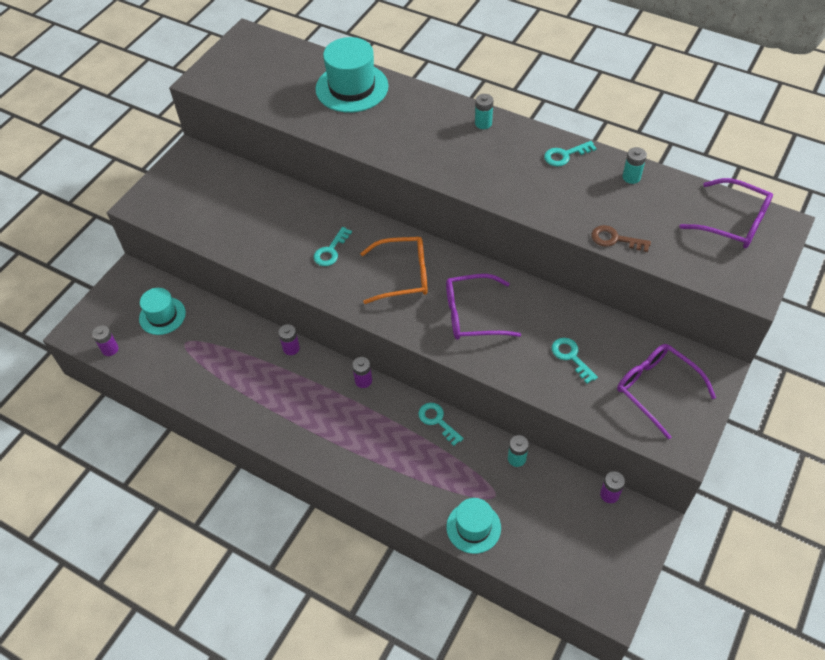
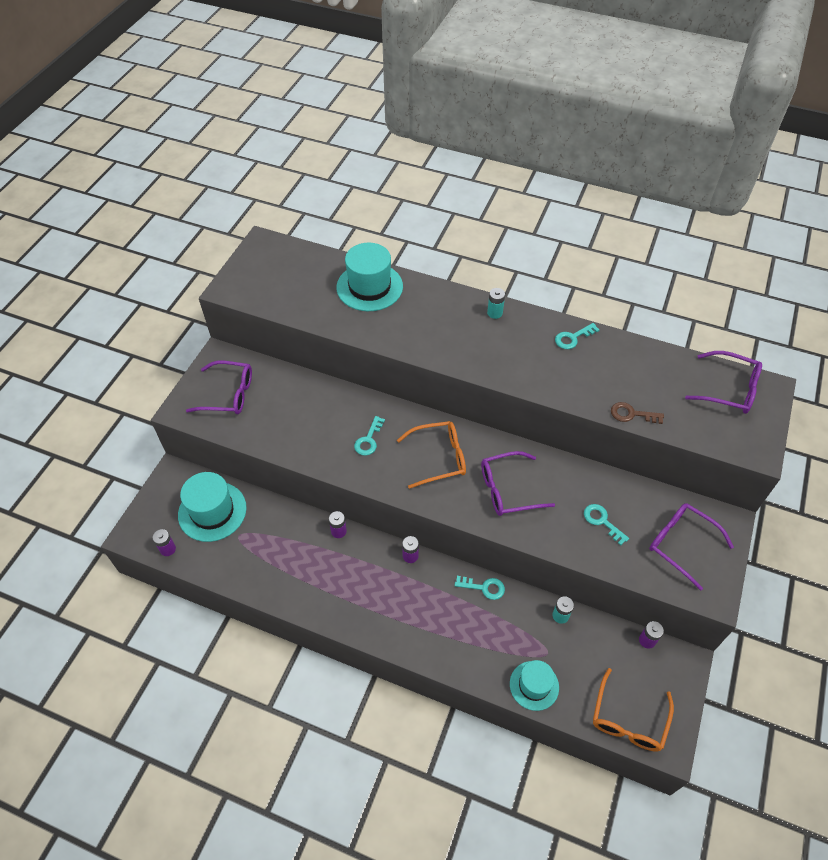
camera: 10 degrees left, 0 degrees up
turquoise hat [139,288,186,335] -> turquoise hat [178,472,247,542], size x1.57
turquoise key [418,403,464,446] -> turquoise key turned 150 degrees clockwise [455,576,505,600]
turquoise battery [623,147,647,184] -> none
none -> purple glasses [186,361,252,414]
none -> orange glasses [593,668,674,752]

